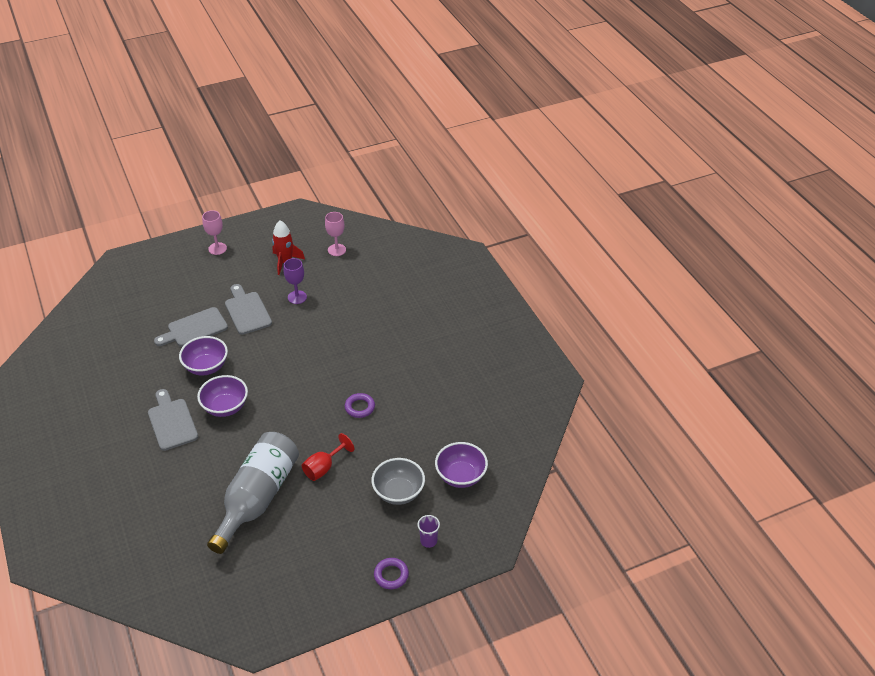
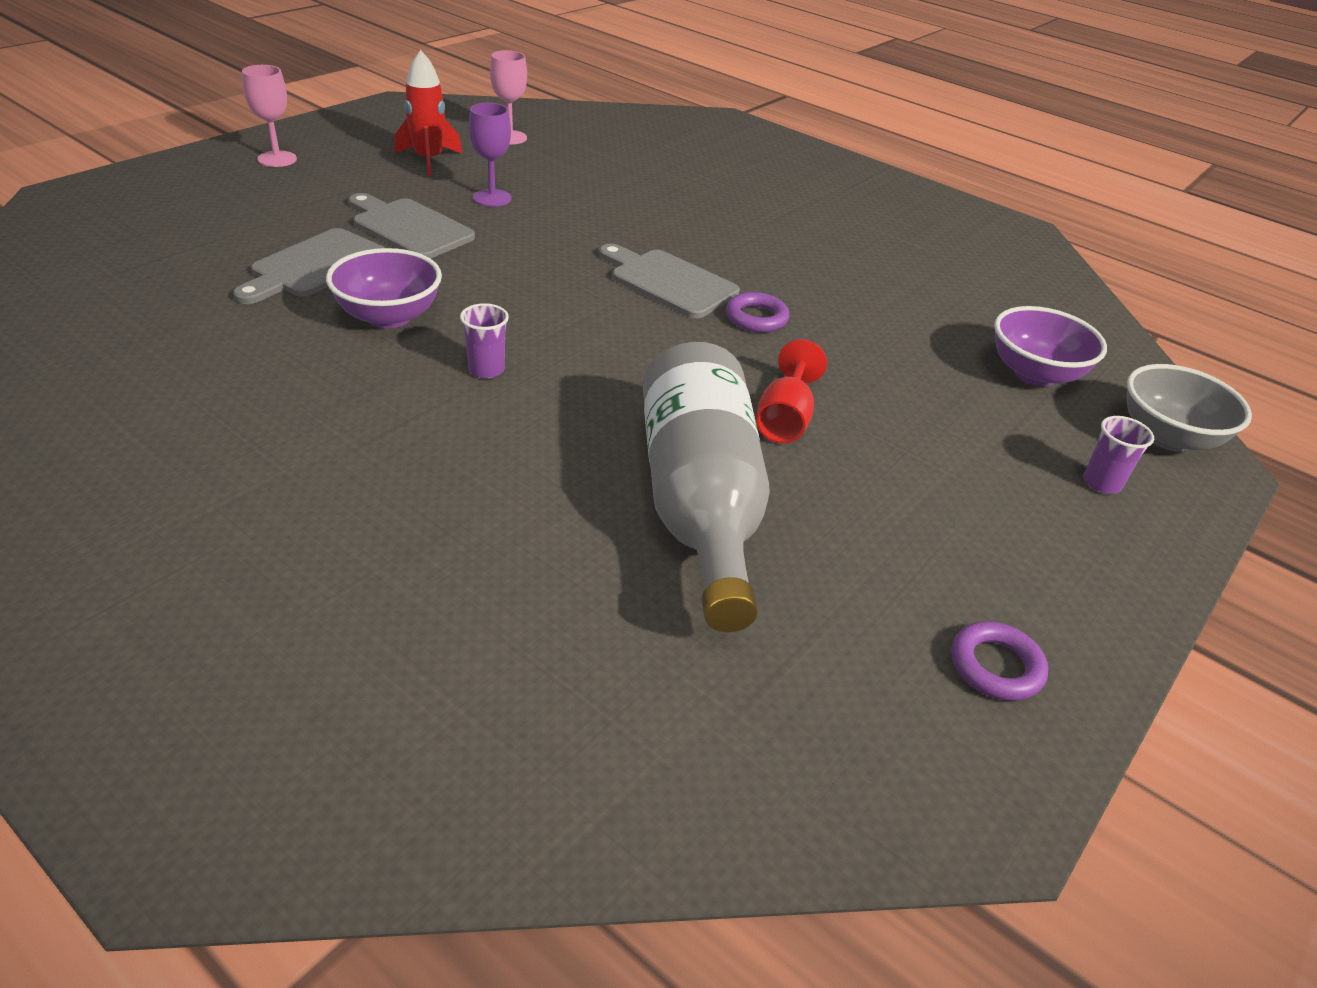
camera: 30 degrees left, 5 degrees down
grey cutting board [148,389,198,451] -> grey cutting board moved to [599,243,740,318]
purple bowl [197,375,248,417] -> purple cup [460,303,509,378]
grey bowl [371,458,425,505] -> grey bowl moved to [1127,364,1252,452]
purple ring [374,558,409,589] -> purple ring moved to [951,621,1048,701]

